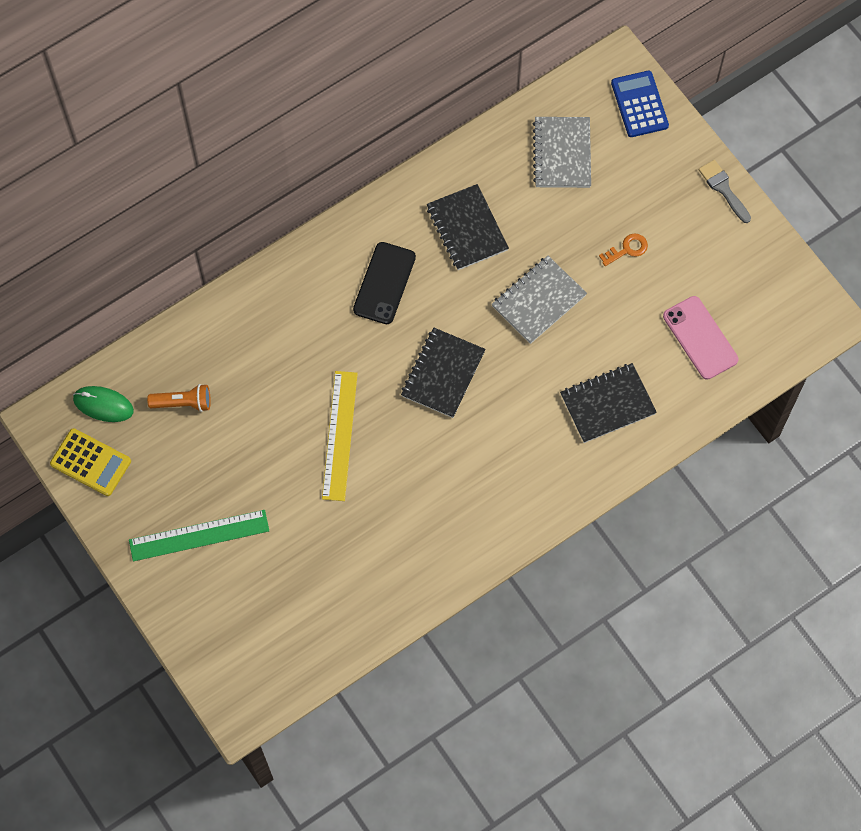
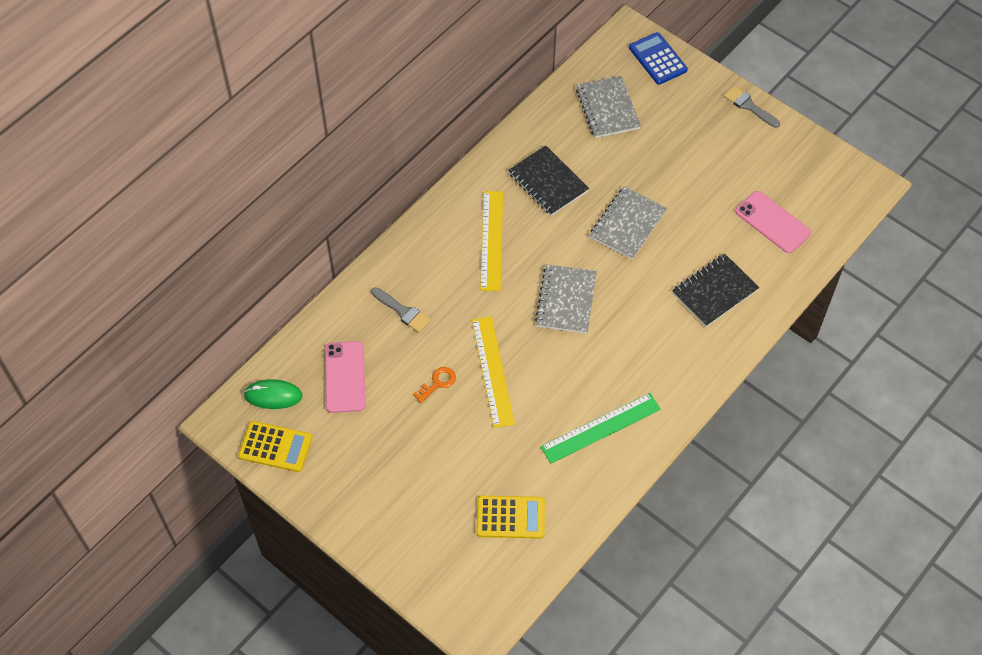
camera: 15 degrees left, 10 degrees down
green ruler [129,510,269,561] -> green ruler moved to [540,393,661,464]
orange flashlight [147,384,211,412] -> pink phone [325,341,365,413]
black phone [353,242,416,324] -> yellow ruler [480,191,503,291]
black notebook [401,328,486,418] -> grey notebook [535,264,597,334]
orange key [599,233,648,266] -> orange key moved to [413,367,456,403]
none -> grey brush [371,287,431,333]
none -> yellow calculator [477,496,545,539]

